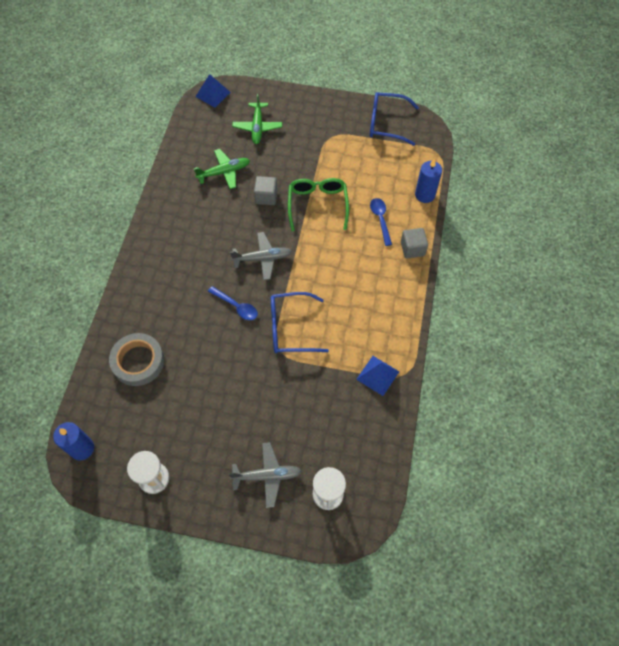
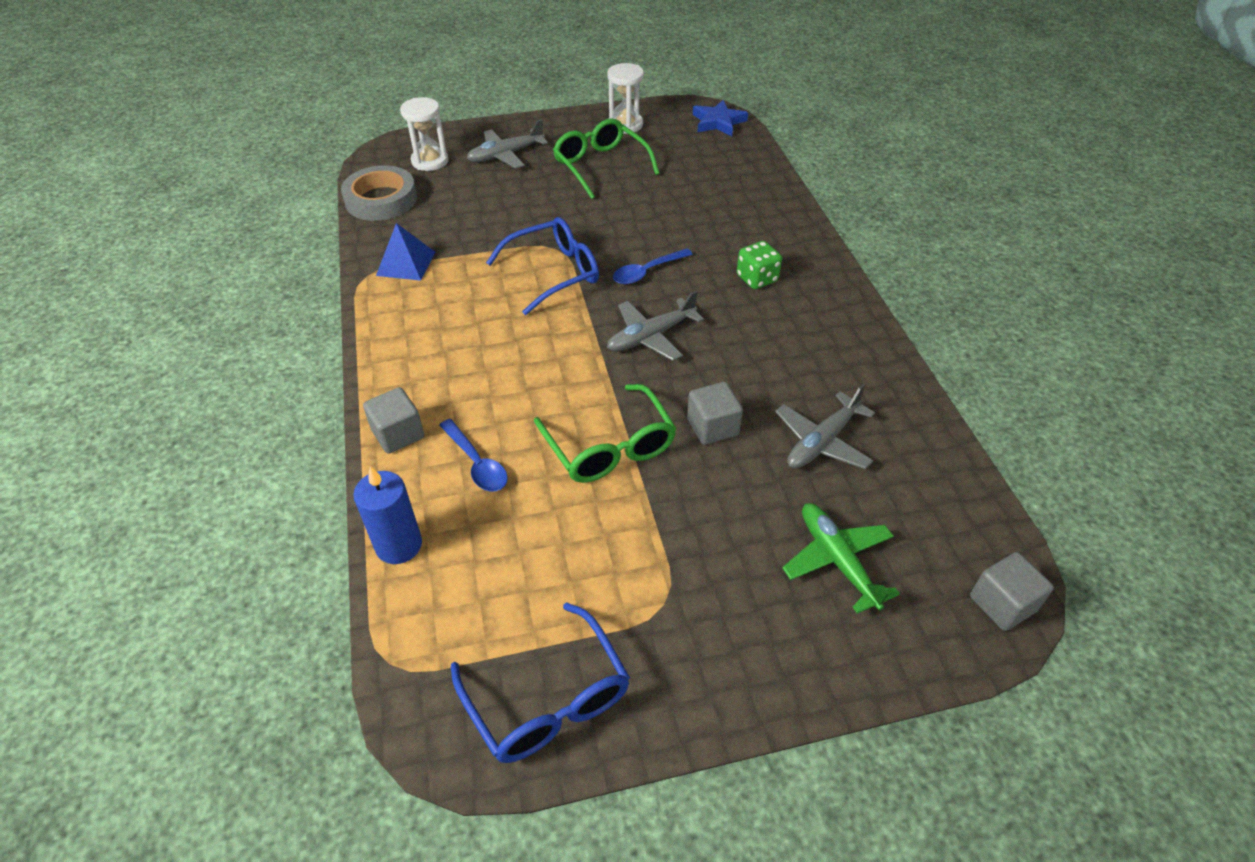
camera: 155 degrees right, 15 degrees down
blue candle [53,422,94,460] -> blue star [693,100,748,136]
grey tape [109,333,164,386] -> grey tape moved to [341,165,417,221]
green plane [194,149,250,189] -> grey plane [775,384,875,469]
blue pyramid [195,74,231,108] -> grey cube [970,552,1054,631]
blue spoon [208,286,258,320] -> blue spoon turned 45 degrees counterclockwise [613,248,693,284]
blue glasses [370,92,419,146] -> blue glasses turned 75 degrees clockwise [451,602,630,763]
none -> green glasses [553,118,660,199]
none -> green dice [737,241,782,289]

